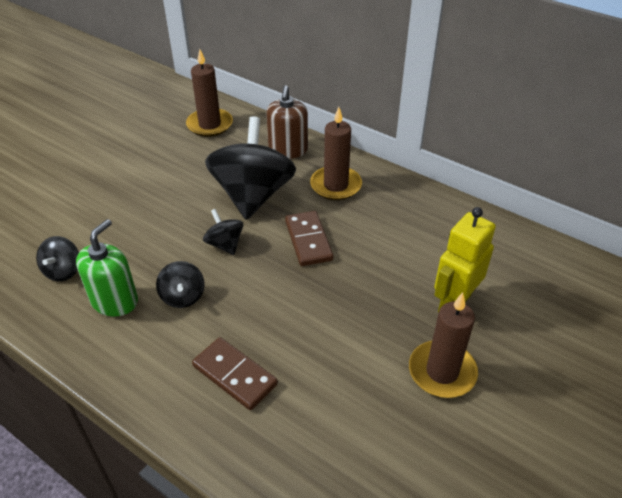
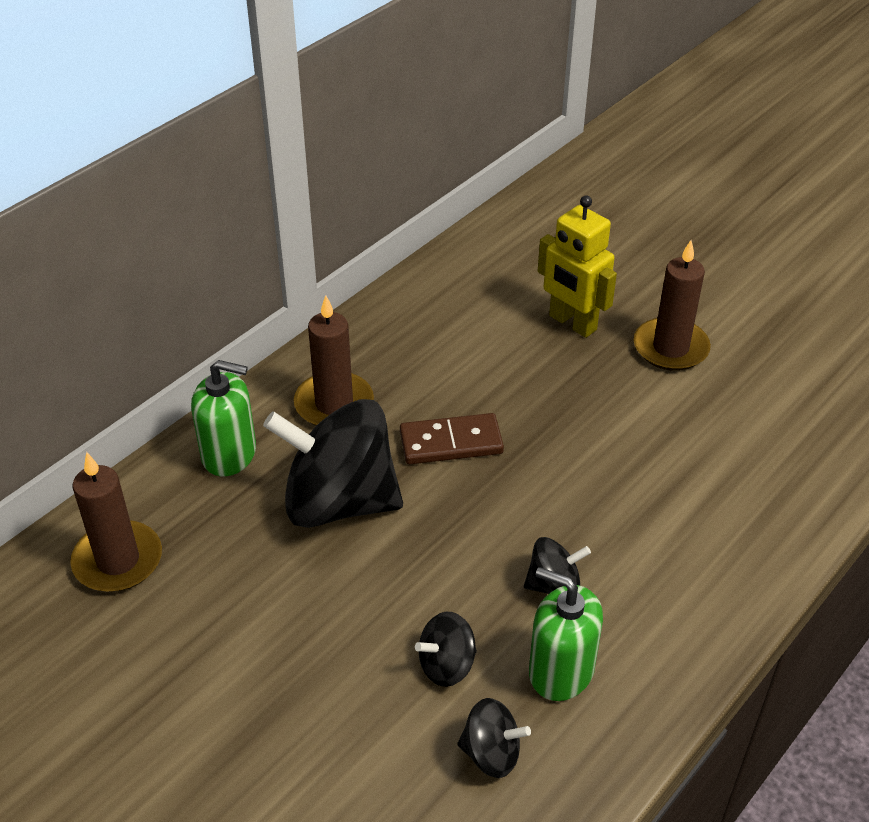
camera: 85 degrees left, 0 degrees up
brown domino [192,337,278,410] -> none
black spinning top [203,209,243,255] -> black spinning top moved to [415,612,477,687]
brown soap dispenser [266,85,308,159] -> green soap dispenser [191,360,256,477]

